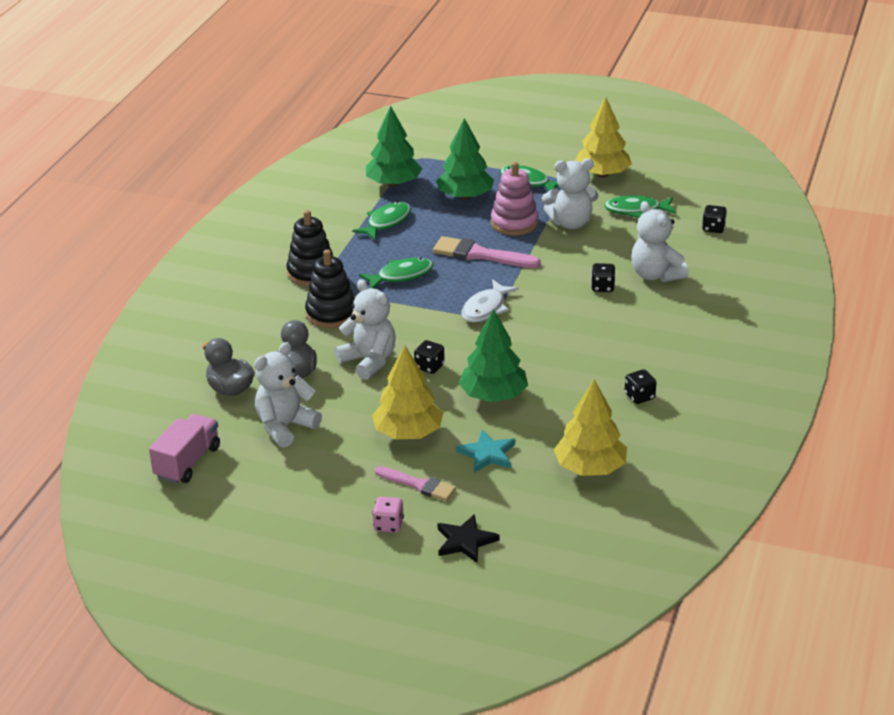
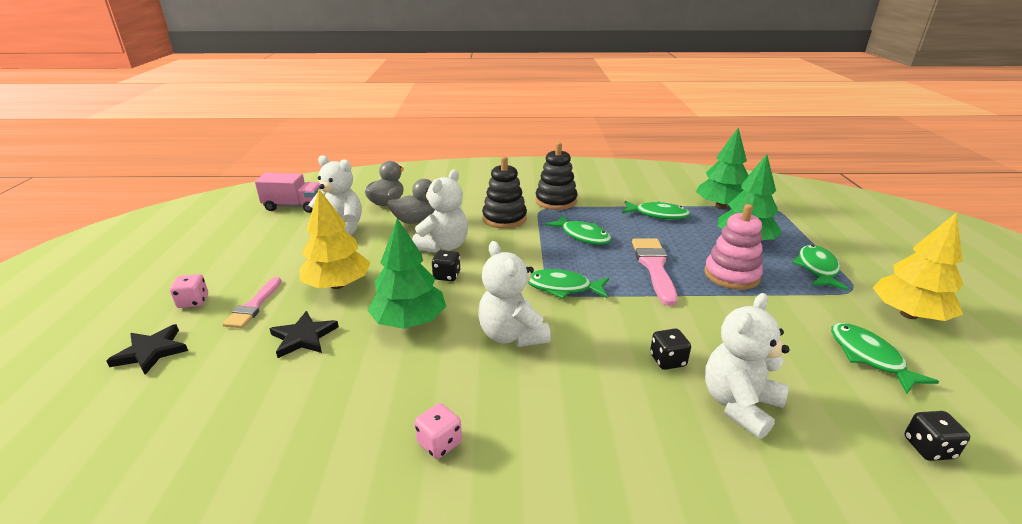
camera: 70 degrees right, 5 degrees down
turquoise star [456,430,515,473] -> black star [270,311,339,358]
white fish [462,279,519,322] -> green fish [528,269,609,299]
white teddy bear [542,159,598,229] -> white teddy bear moved to [478,241,551,347]
yellow tree [554,379,627,476] -> none
black dice [624,369,656,404] -> pink dice [414,403,462,459]

